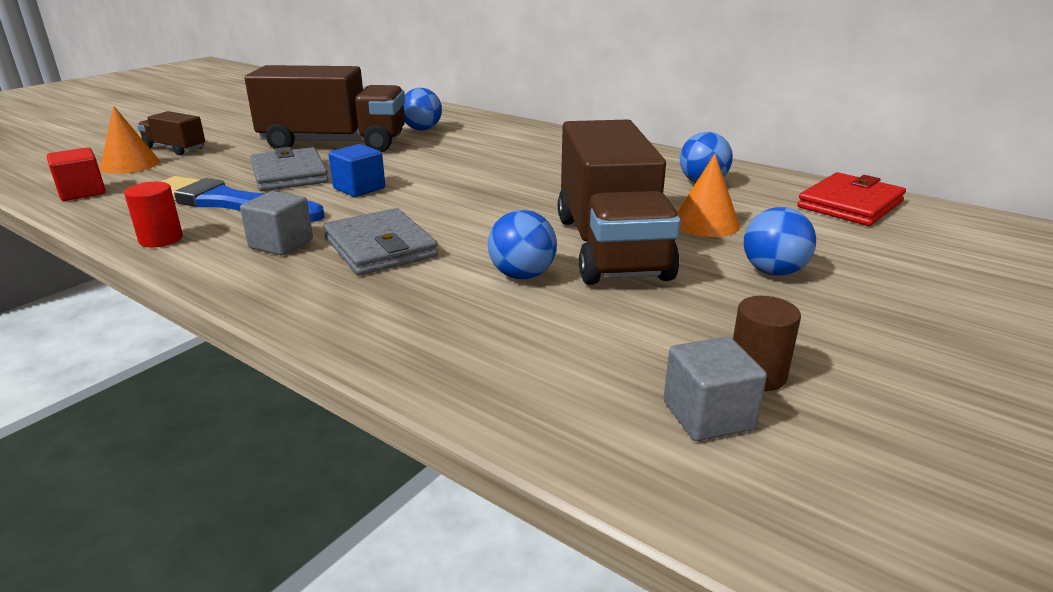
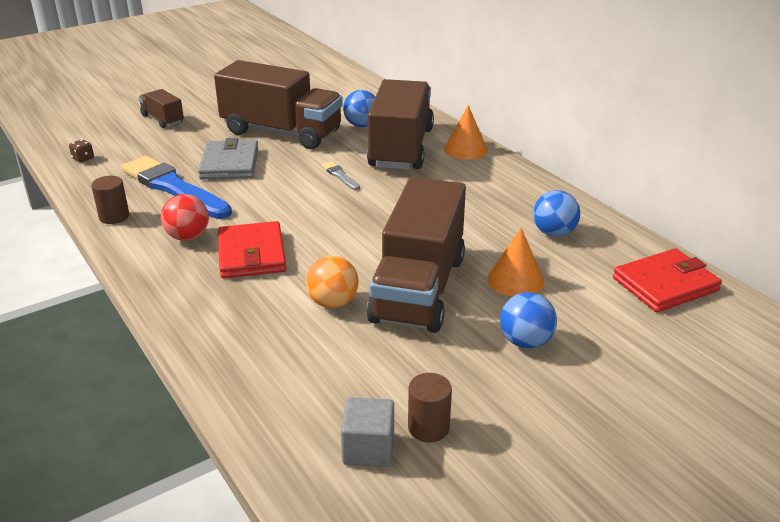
camera: 20 degrees right, 5 degrees up
red cube [47,147,106,201] -> brown dice [69,139,94,162]
orange cone [100,106,160,174] -> orange cone moved to [444,105,488,160]
red cylinder [124,182,183,247] -> brown cylinder [91,176,129,224]
grey cube [240,191,313,255] -> red ball [161,194,209,241]
grey wallet [323,208,438,275] -> red wallet [218,221,286,278]
blue cube [328,144,385,197] -> none
blue ball [488,210,557,279] -> orange ball [306,255,358,308]
none -> grey brush [322,161,360,190]
none -> brown truck [367,79,434,170]

